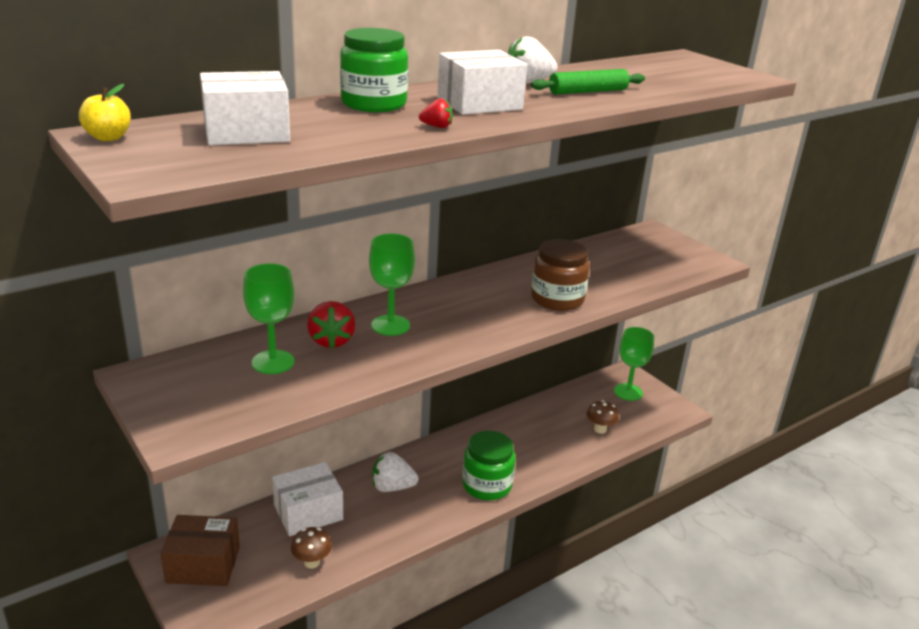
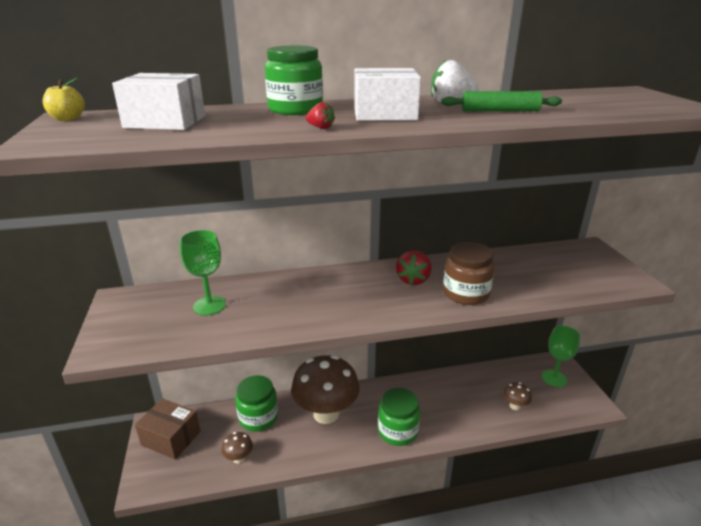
camera: 25 degrees right, 0 degrees up
white box [272,462,343,536] -> green jar [235,375,278,431]
red strawberry [307,301,356,348] -> red strawberry moved to [396,250,432,285]
green goblet [369,234,415,336] -> none
white strawberry [372,452,419,492] -> brown mushroom [291,355,359,424]

